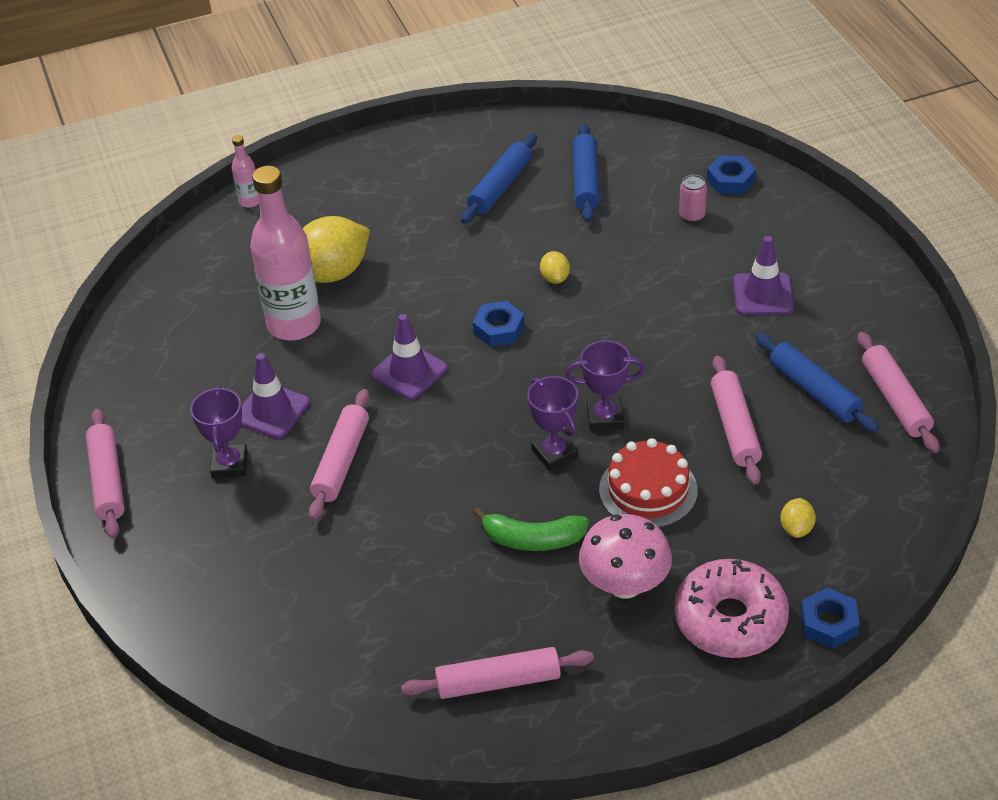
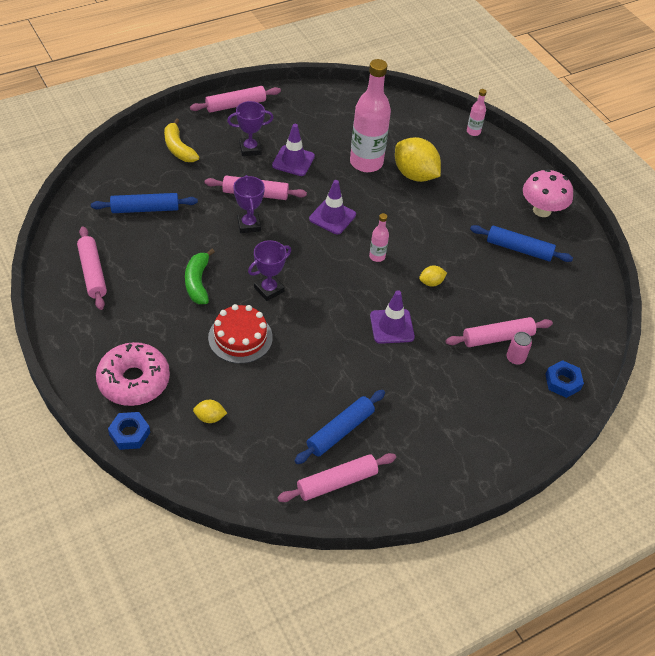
camera: 75 degrees right, 5 degrees up
blue nut [473,301,524,347] -> pink bottle [369,213,389,262]
purple trophy [565,341,646,431] -> purple trophy moved to [233,175,265,233]
blue rolling pin [572,124,600,222] -> blue rolling pin moved to [91,193,198,213]
pink mushroom [579,514,672,599] -> pink mushroom moved to [523,169,573,217]
pink rolling pin [711,355,762,485] -> pink rolling pin moved to [446,317,553,347]
purple traffic cone [733,236,794,315] -> purple traffic cone moved to [370,290,415,344]
none -> yellow banana [164,118,199,162]

